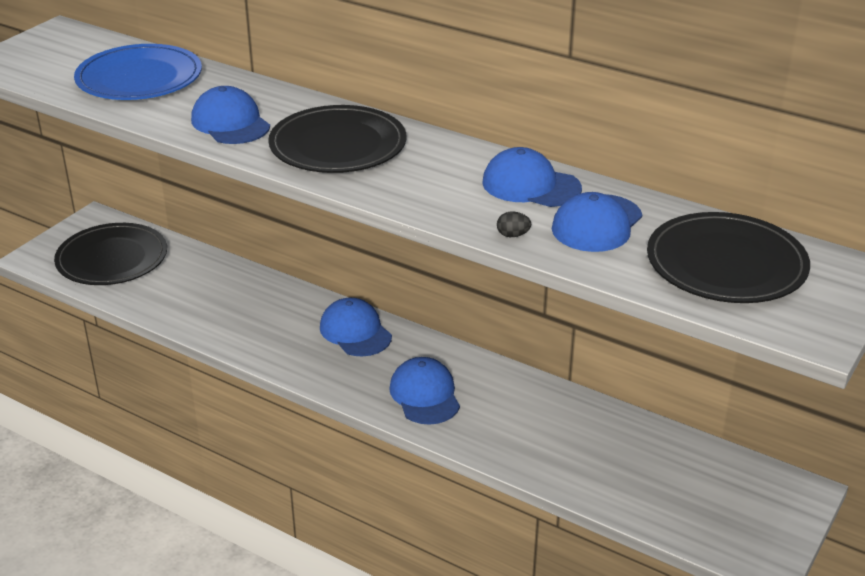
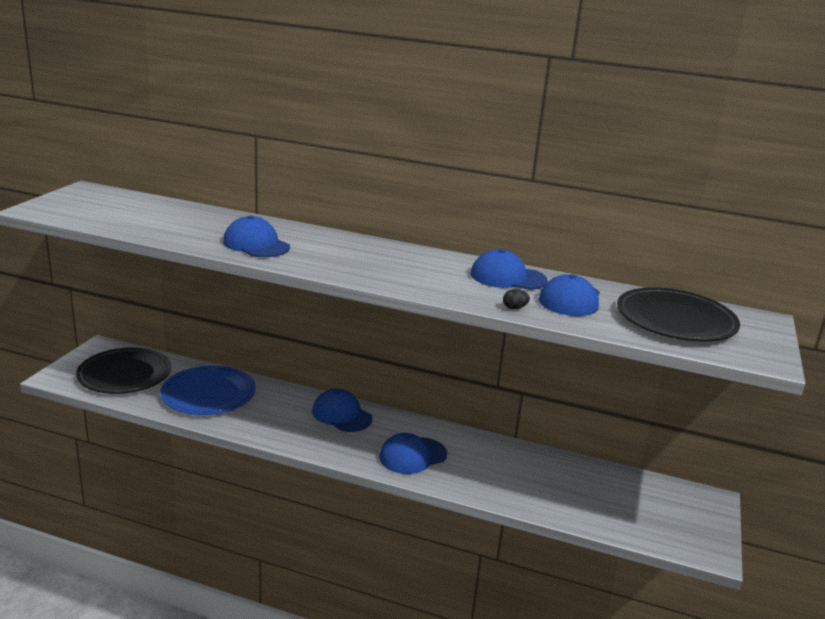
camera: 15 degrees left, 10 degrees down
blue plate [74,44,202,100] -> blue plate moved to [160,366,256,415]
black plate [268,105,407,173] -> none
blue cap [389,357,460,425] -> blue cap turned 90 degrees counterclockwise [379,433,447,474]

